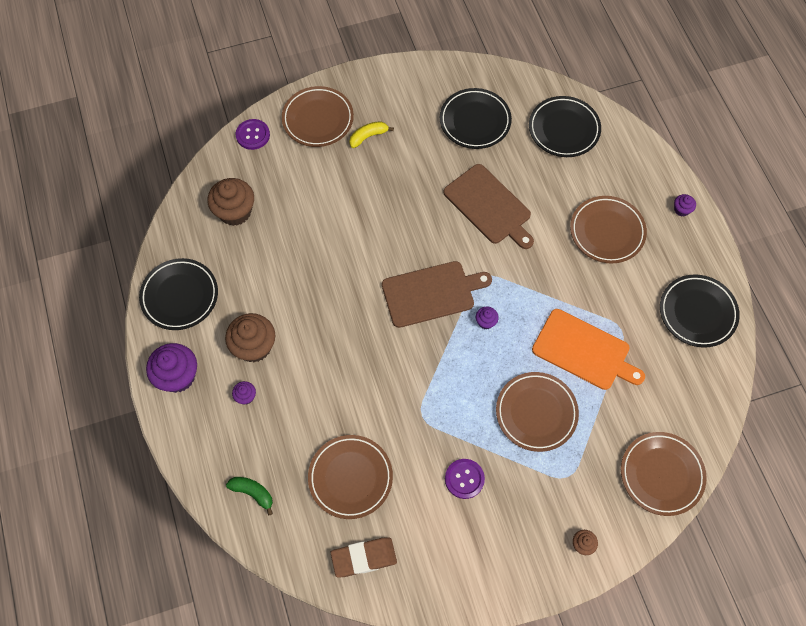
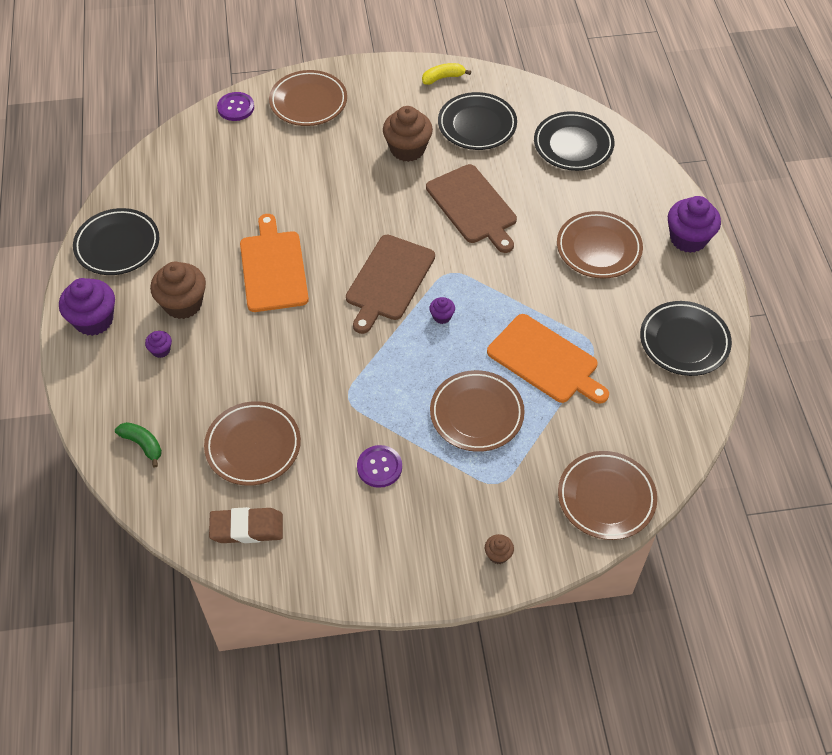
camera: 10 degrees right, 10 degrees down
brown cupcake [207,178,254,226] -> brown cupcake moved to [383,106,433,162]
yellow banana [349,121,394,148] -> yellow banana moved to [422,63,471,85]
brown cutting board [382,261,492,328] -> brown cutting board turned 120 degrees clockwise [346,235,435,334]
purple cupcake [674,194,696,217] -> purple cupcake [668,196,721,253], size x2.12
none -> orange cutting board [240,214,309,312]

